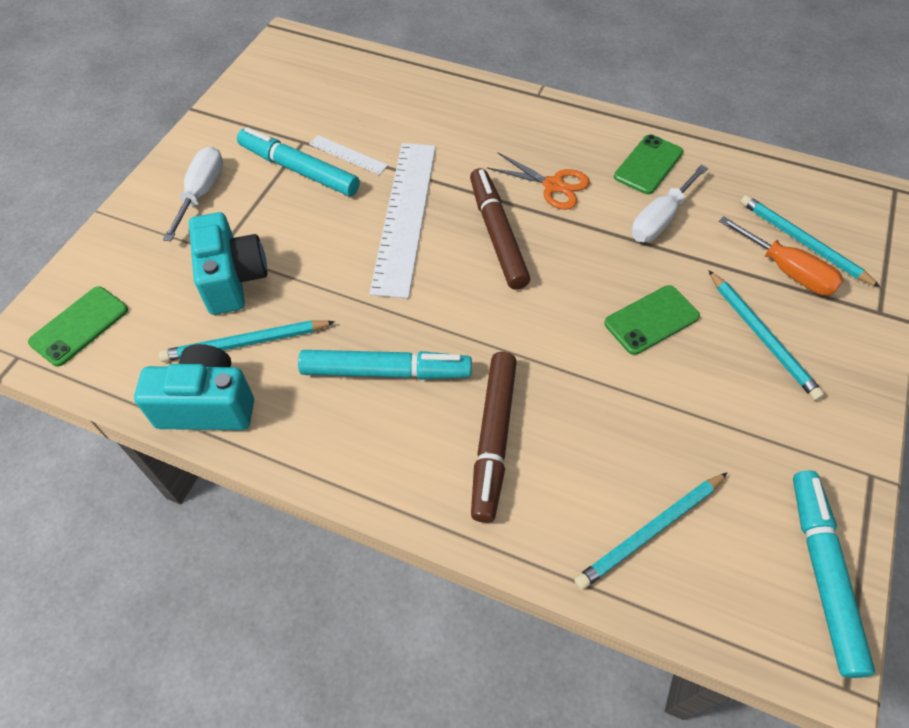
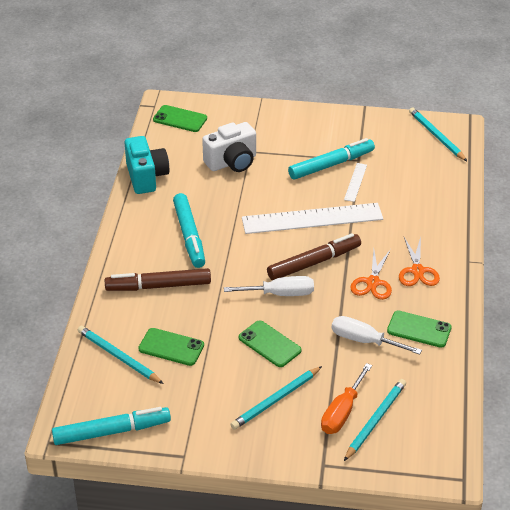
camera: 75 degrees right, 15 degrees down
turquoise pencil [159,320,335,362] -> turquoise pencil moved to [409,107,467,161]
white screwdriver [163,146,223,241] -> white screwdriver moved to [224,276,314,296]
turquoise camera [189,212,267,315] -> white camera [202,122,256,172]
turquoise marker [237,127,360,196] -> turquoise marker turned 45 degrees clockwise [288,138,375,179]
none -> green phone [138,328,204,366]
none -> orange scissors [399,236,440,286]

